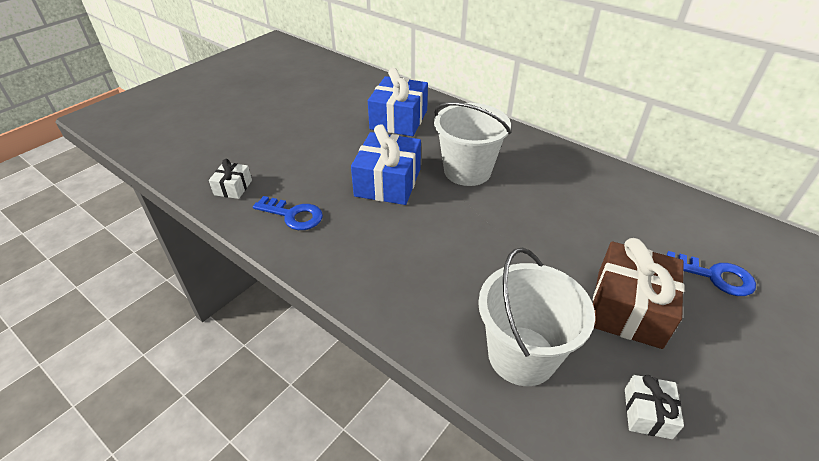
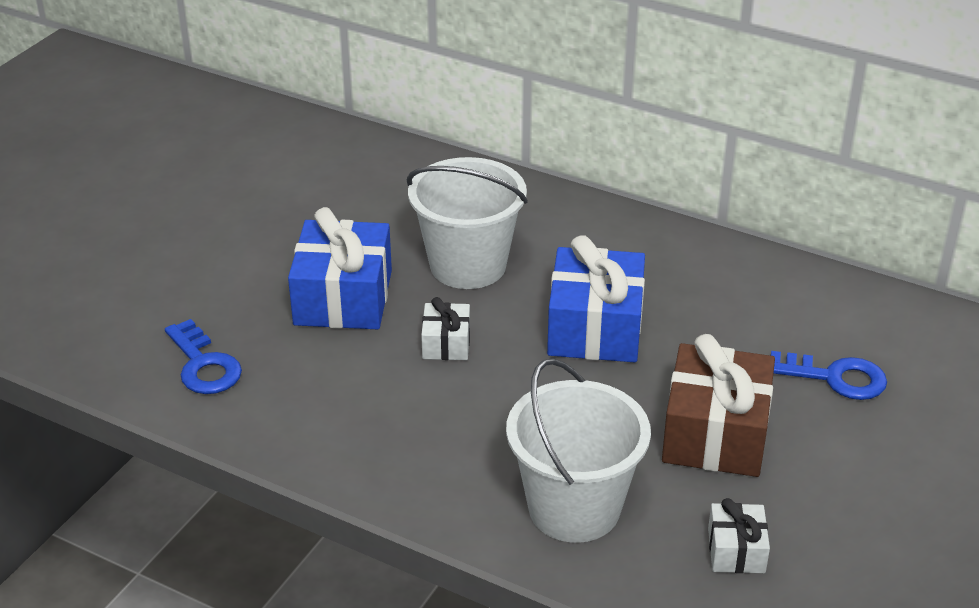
camera: 10 degrees left, 5 degrees down
white gift [209,159,252,199] -> white gift moved to [421,297,470,360]
blue key [253,196,323,230] -> blue key turned 45 degrees clockwise [165,319,242,394]
blue gift [368,68,428,136] -> blue gift moved to [547,235,645,362]

